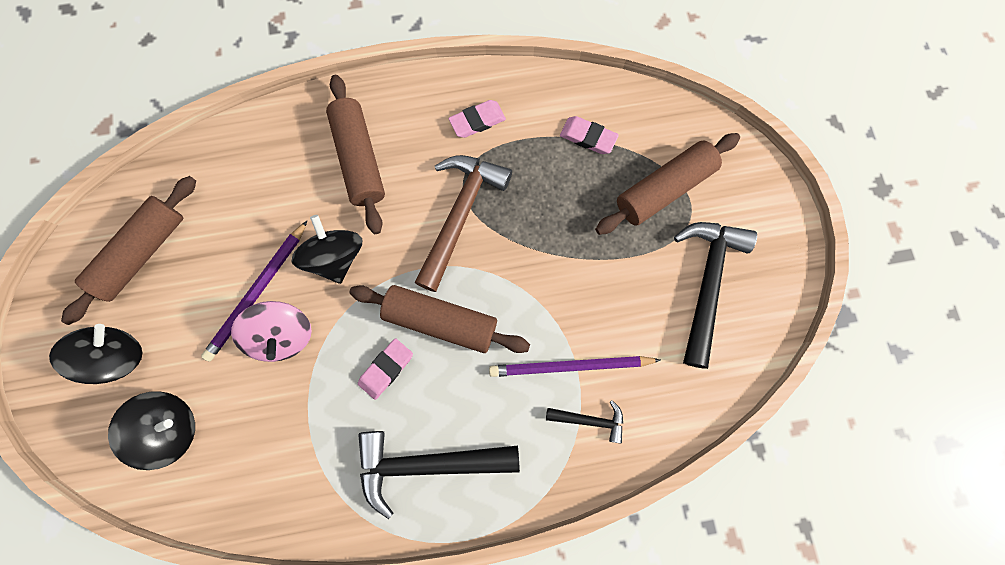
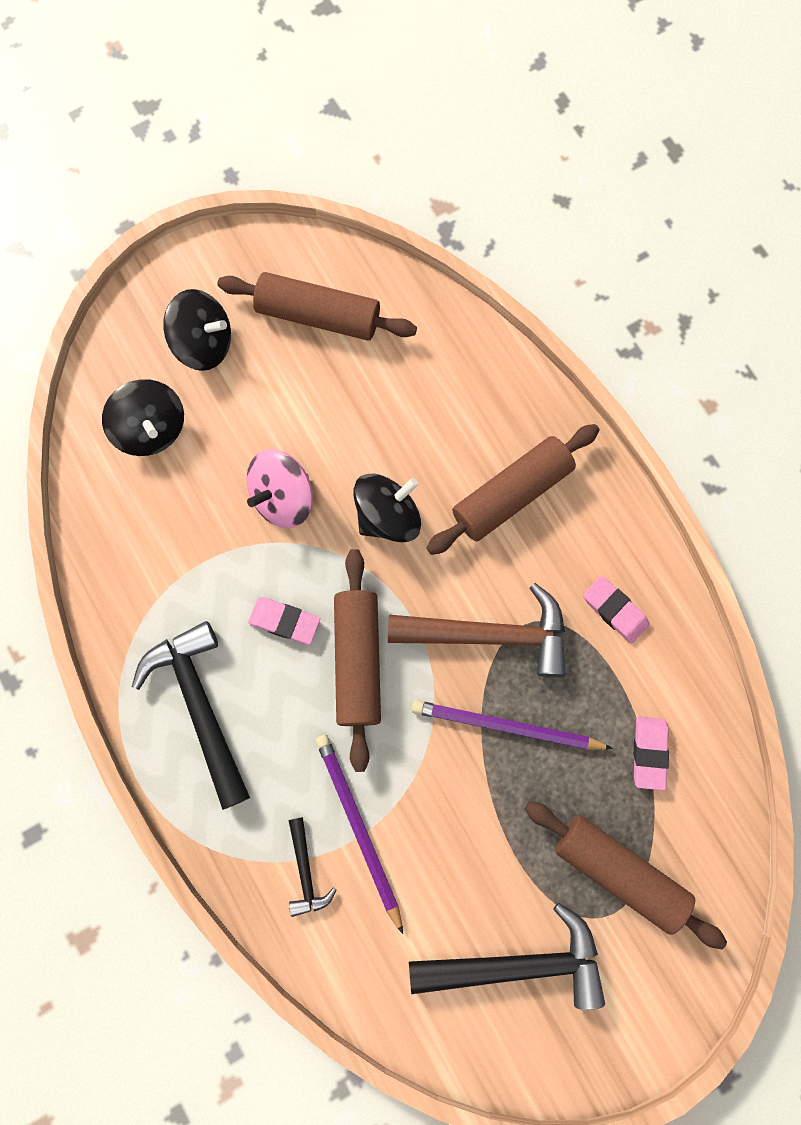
camera: 70 degrees right, 0 degrees up
purple pencil [201,221,307,362] -> purple pencil moved to [412,700,613,750]

